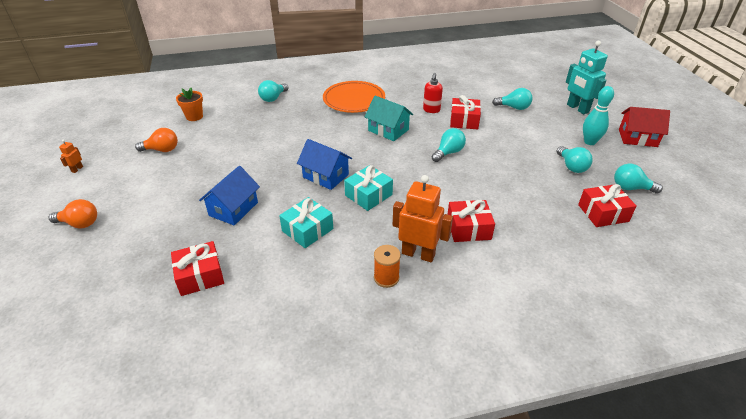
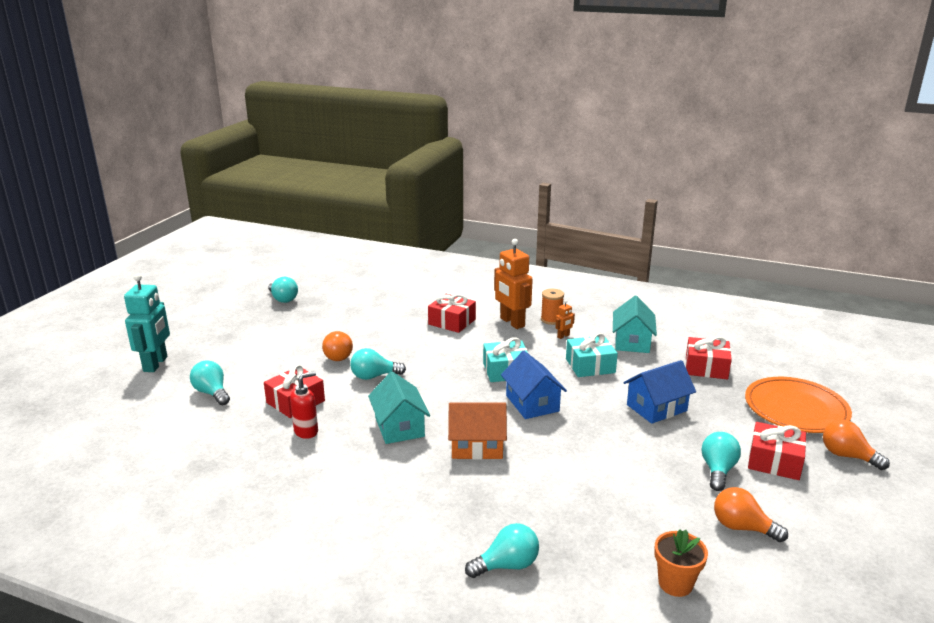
camera: 145 degrees left, 15 degrees down
orange robot [59,139,83,173] -> orange robot moved to [556,300,575,339]
orange plate [323,81,385,113] -> orange plate moved to [745,377,852,433]
turquoise light bulb [557,146,593,173] -> turquoise light bulb moved to [702,432,741,491]
red gift [578,184,637,227] -> red gift moved to [748,422,806,480]
turquoise bowling pin [583,86,614,145] -> none
red house [619,107,670,147] -> none
none -> orange light bulb [322,331,353,361]
none -> orange house [448,402,507,460]
none -> turquoise house [613,296,657,353]

